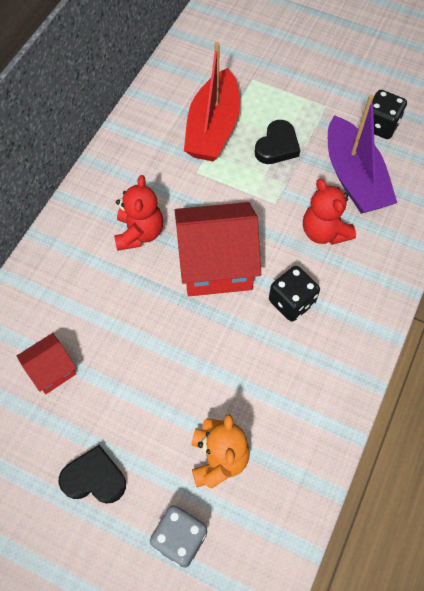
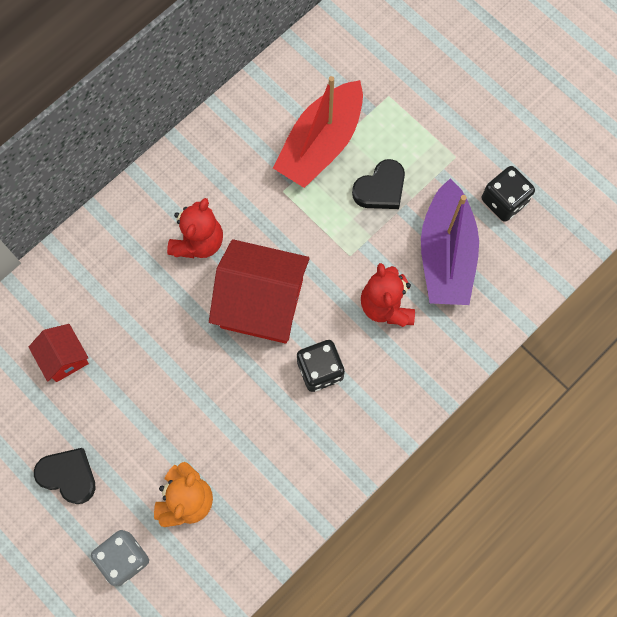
camera: 20 degrees right, 10 degrees up
red house [17,333,76,394] -> red house turned 75 degrees clockwise [29,324,89,382]

